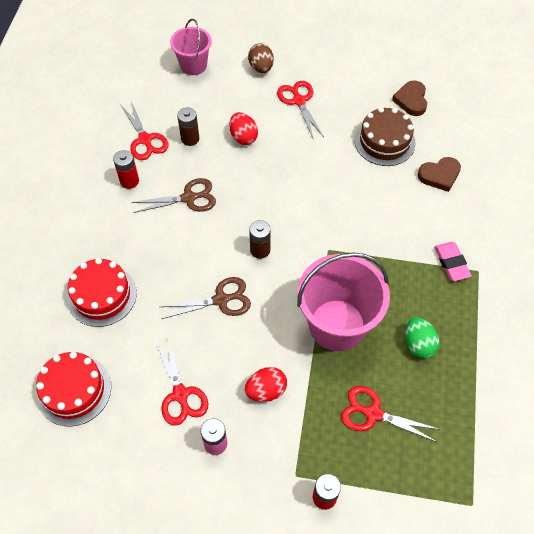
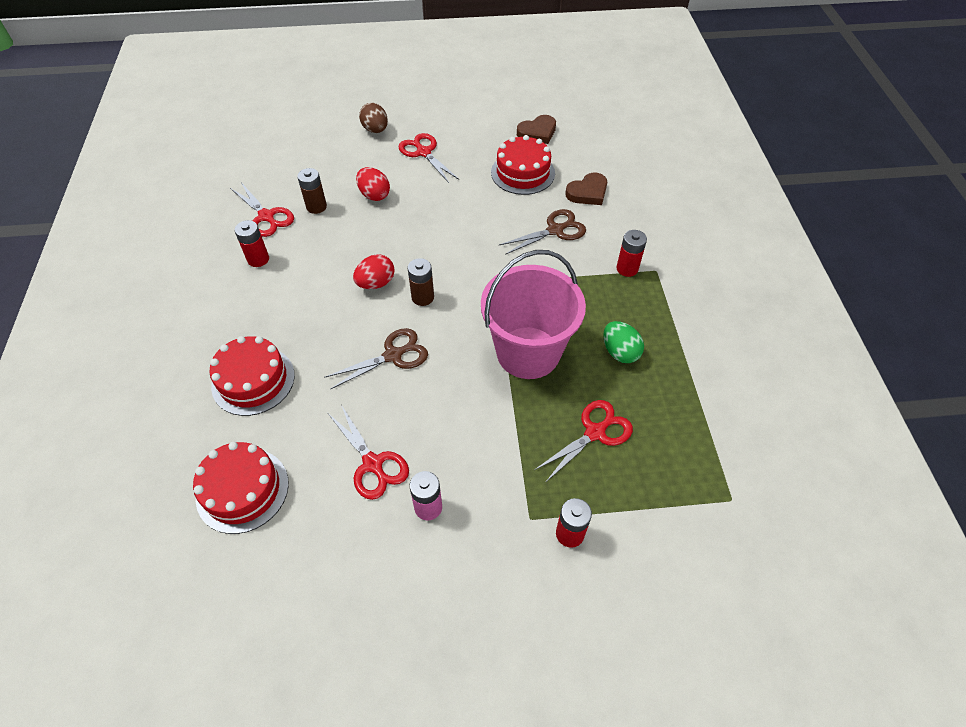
camera: 15 degrees left, 5 degrees down
brown scissors [132,178,216,213] -> brown scissors moved to [499,209,586,255]
pink bucket [170,19,211,75] -> none
red egg [245,367,287,402] -> red egg moved to [353,254,395,289]
red scissors [341,386,441,442] -> red scissors turned 135 degrees clockwise [535,400,633,483]
brown cake [354,107,416,166] -> red cake [491,135,555,195]
brown heart [392,81,427,116] -> brown heart turned 105 degrees counterclockwise [517,115,556,144]
pink eraser [434,242,472,281] -> red battery [616,230,647,277]

